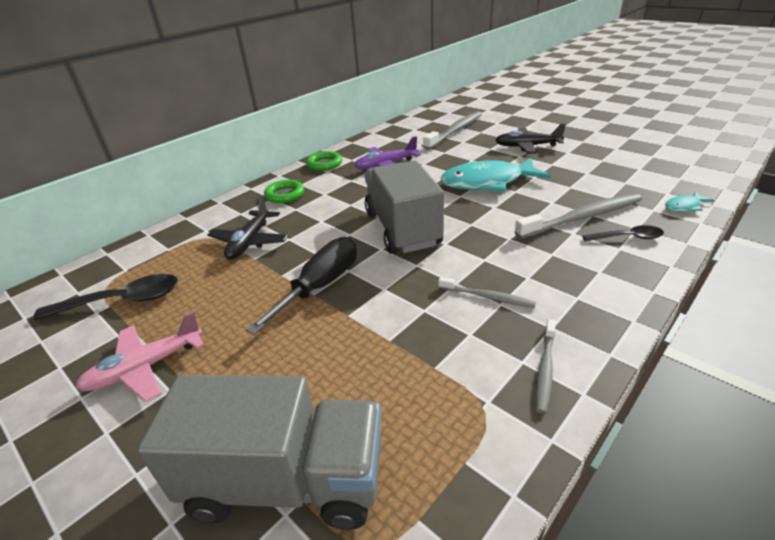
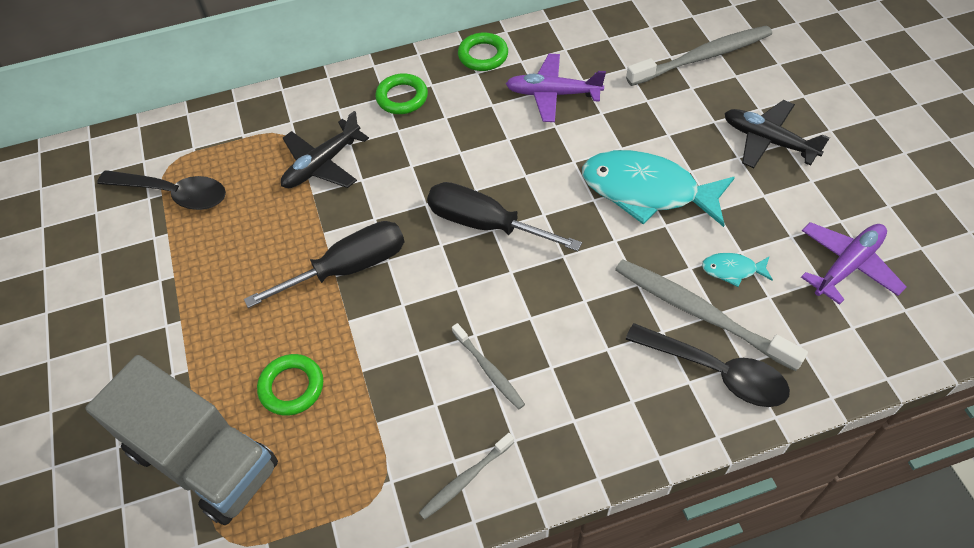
camera: 30 degrees right, 20 degrees up
pink plane [75,311,204,402] -> none
grey truck [365,161,444,254] -> black screwdriver [427,182,582,251]
grey toothbrush [515,194,642,239] -> grey toothbrush turned 150 degrees counterclockwise [615,259,808,371]
black spoon [582,225,664,242] -> black spoon [625,323,790,407], size x1.63
turquoise fish [665,192,714,212] -> turquoise fish moved to [702,253,773,287]
none -> green ring [257,354,323,416]
none -> purple plane [801,222,906,305]

